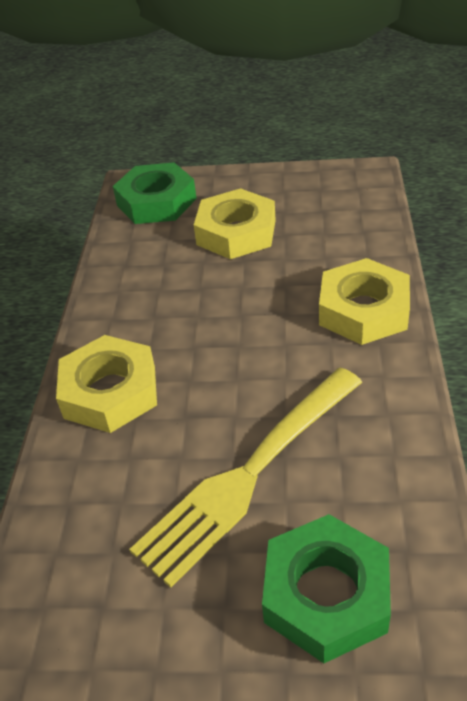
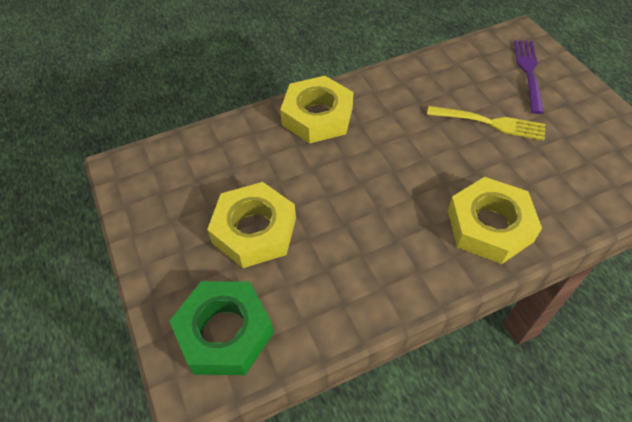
camera: 120 degrees left, 10 degrees up
yellow fork [129,368,362,588] -> yellow fork [427,106,545,140], size x0.60
green nut [262,514,391,663] -> purple fork [514,40,544,114]

